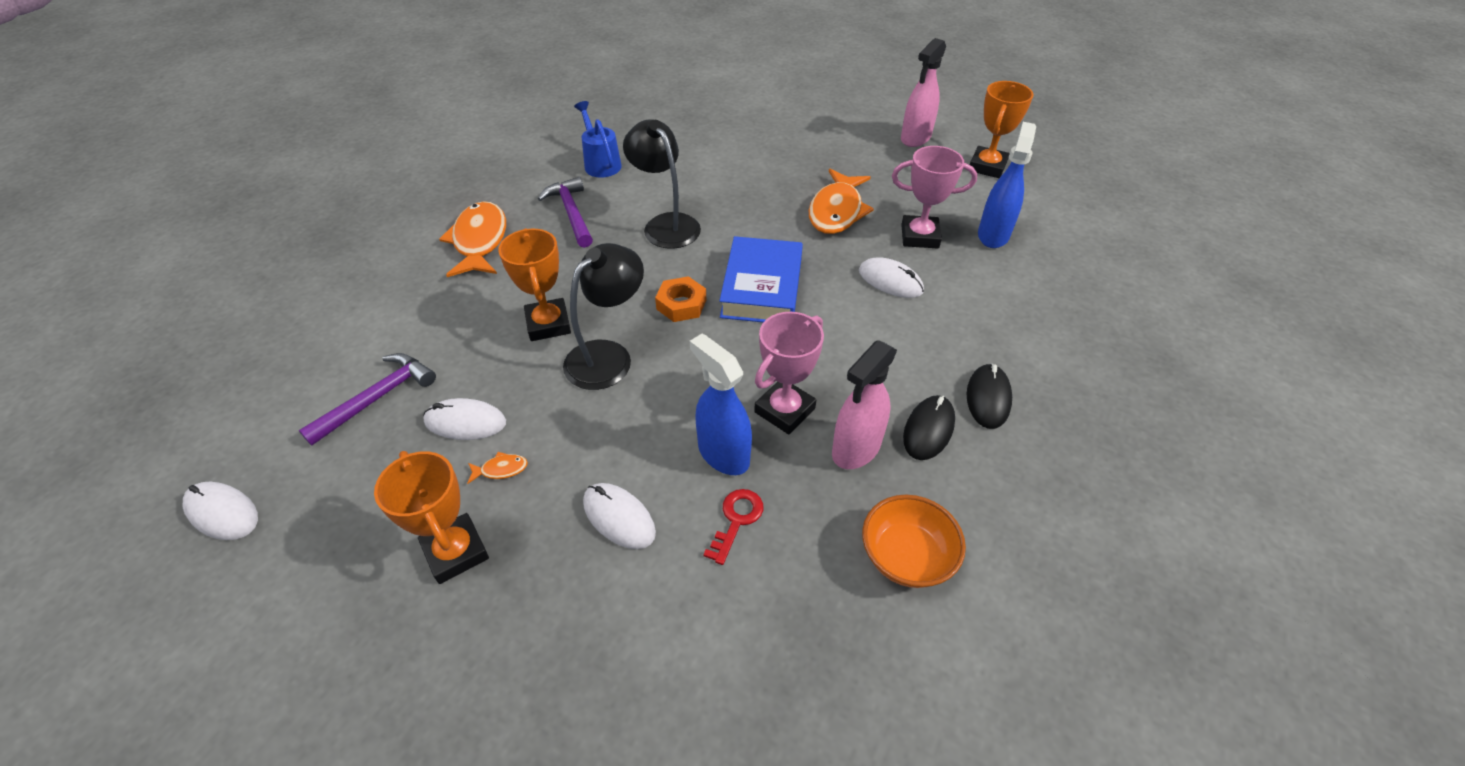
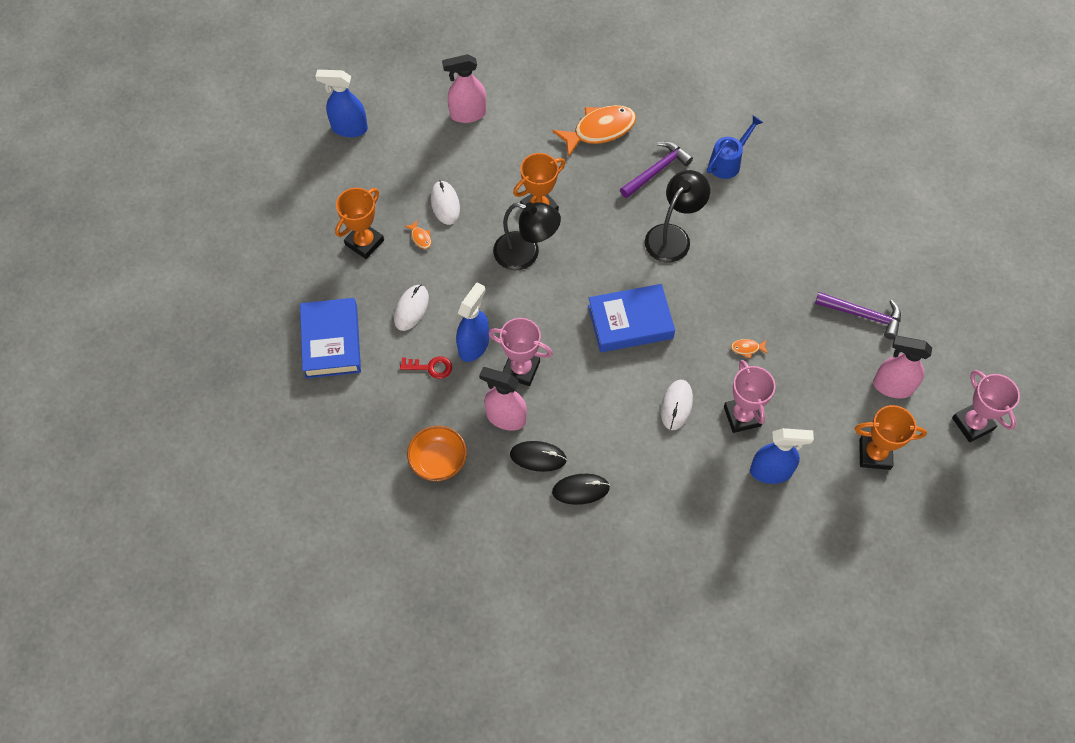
camera: 70 degrees right, 15 degrees up
white mouse [183,482,258,540] -> blue spray bottle [315,70,368,137]
purple hammer [299,353,436,446] -> purple hammer moved to [815,292,901,340]
orange nut [655,276,706,322] -> none
orange fish [808,169,874,234] -> orange fish [731,339,768,358], size x0.40
none -> blue book [300,298,361,378]
none -> pink spray bottle [442,54,486,123]
none -> pink trophy [952,370,1020,442]

